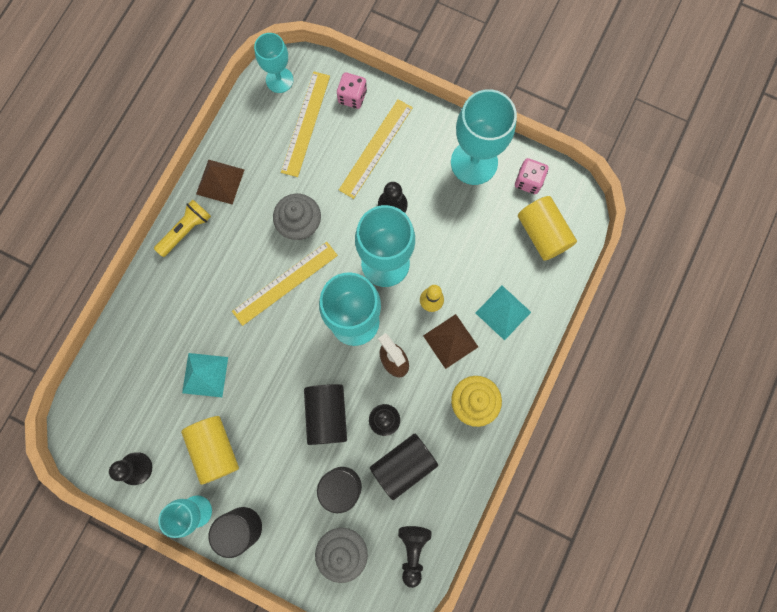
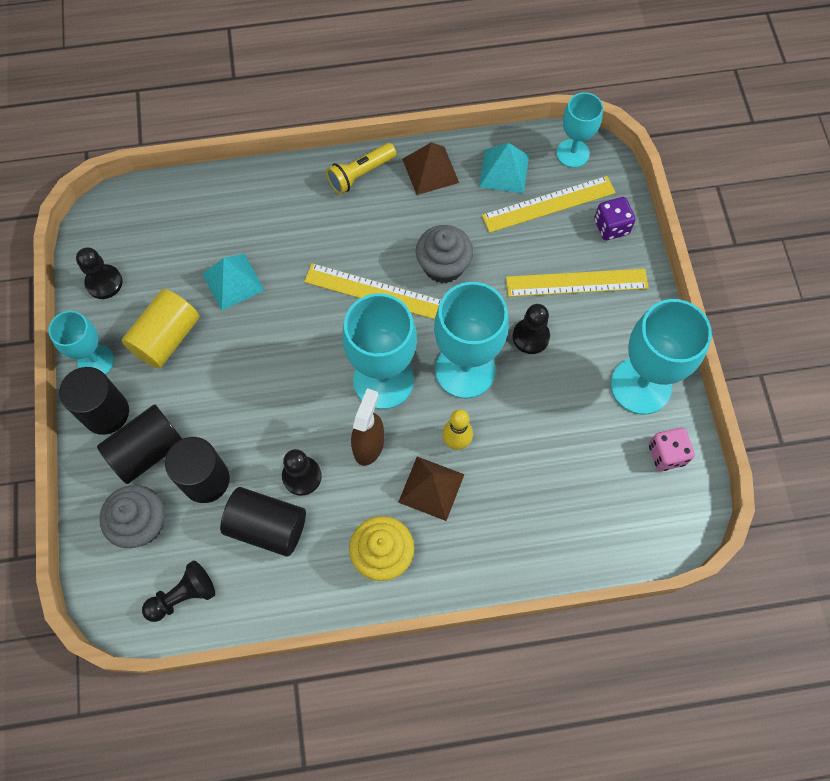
camera: 55 degrees right, 10 degrees down
yellow flashlight [154,199,211,257] -> yellow flashlight turned 135 degrees clockwise [326,143,396,194]
black cylinder [304,384,347,445] -> black cylinder moved to [97,405,182,484]
pink dice [337,72,367,109] -> purple dice [594,197,636,241]
turquoise pyramid [476,286,531,341] -> turquoise pyramid moved to [479,143,529,193]
yellow cylinder [518,196,577,261] -> none

